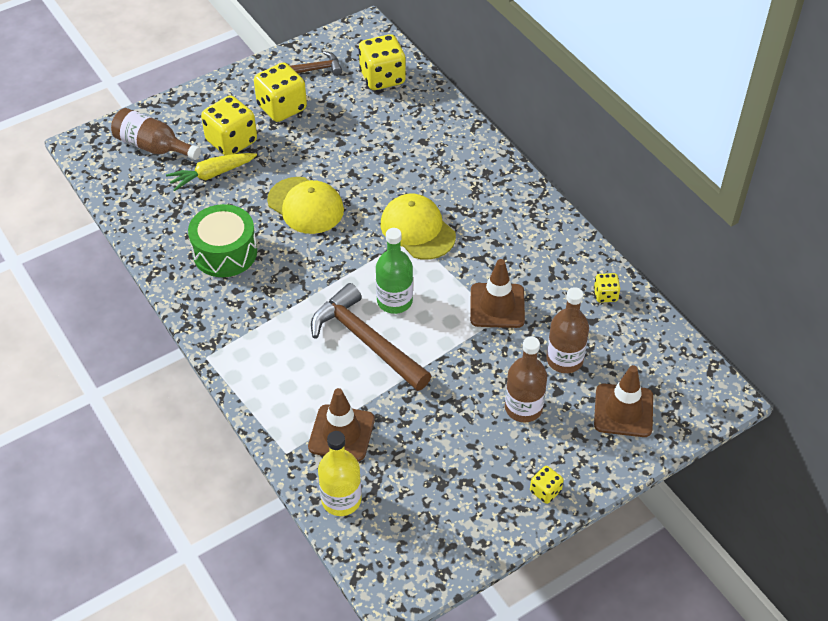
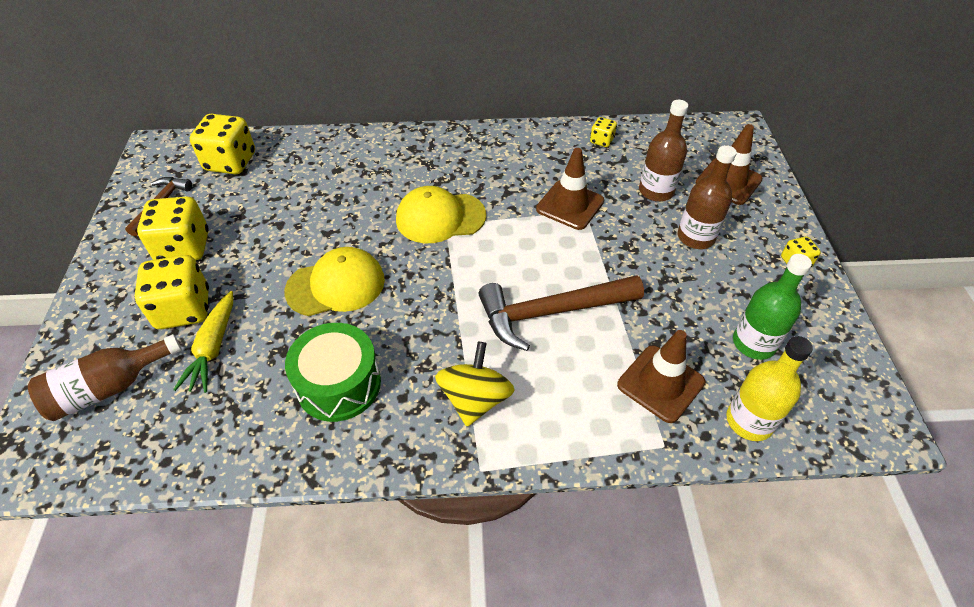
camera: 60 degrees left, 0 degrees up
green bottle [376,228,413,314] -> green bottle moved to [733,254,812,360]
none -> yellow spinning top [435,342,514,427]

